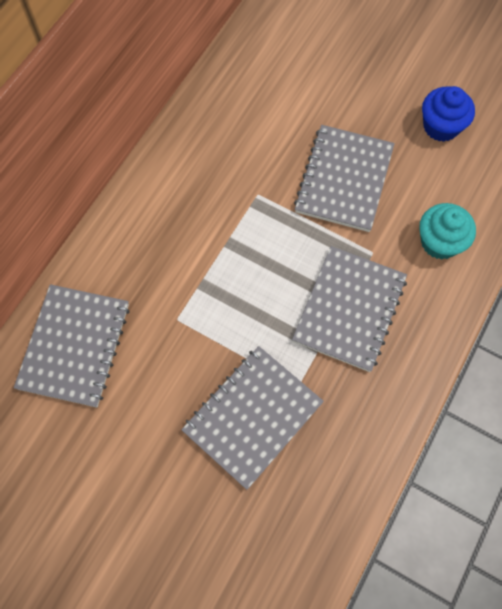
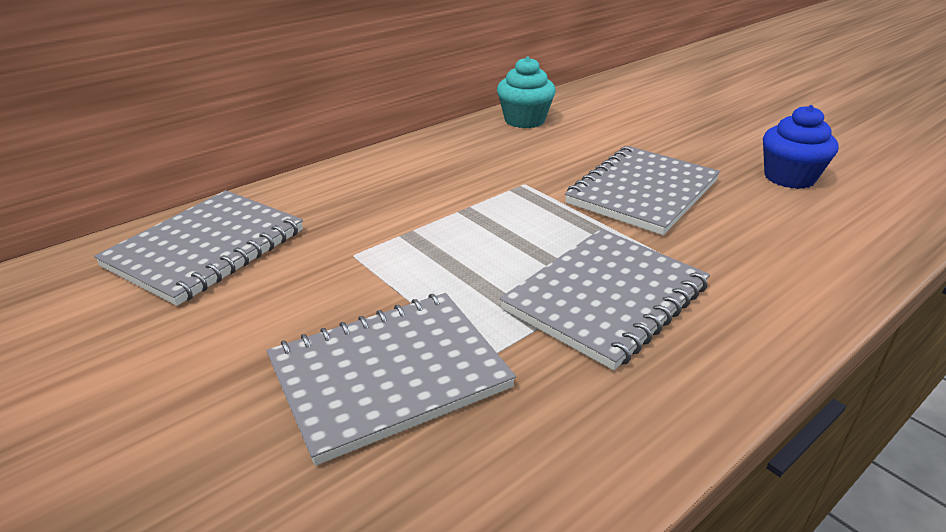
camera: 20 degrees right, 35 degrees down
turquoise cupcake [419,203,476,259] -> turquoise cupcake moved to [497,56,556,128]

